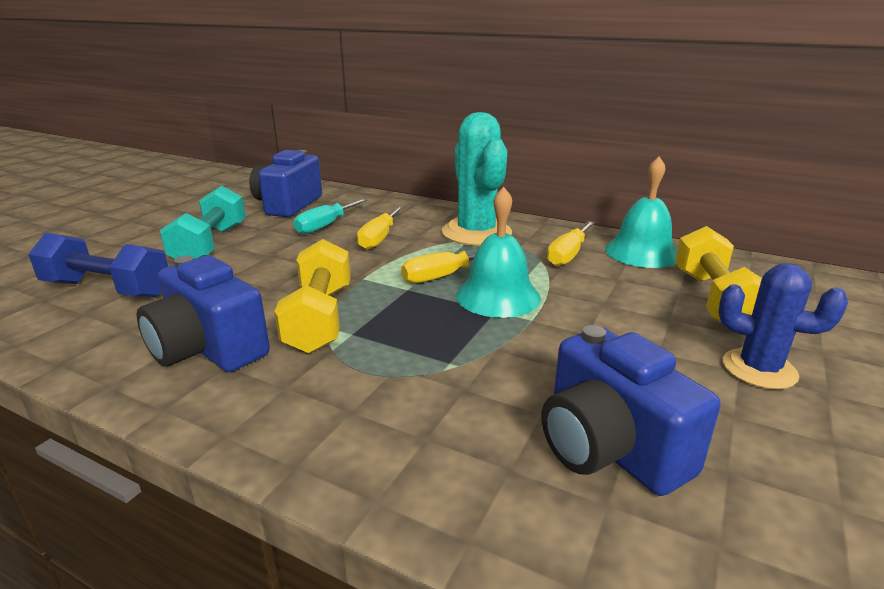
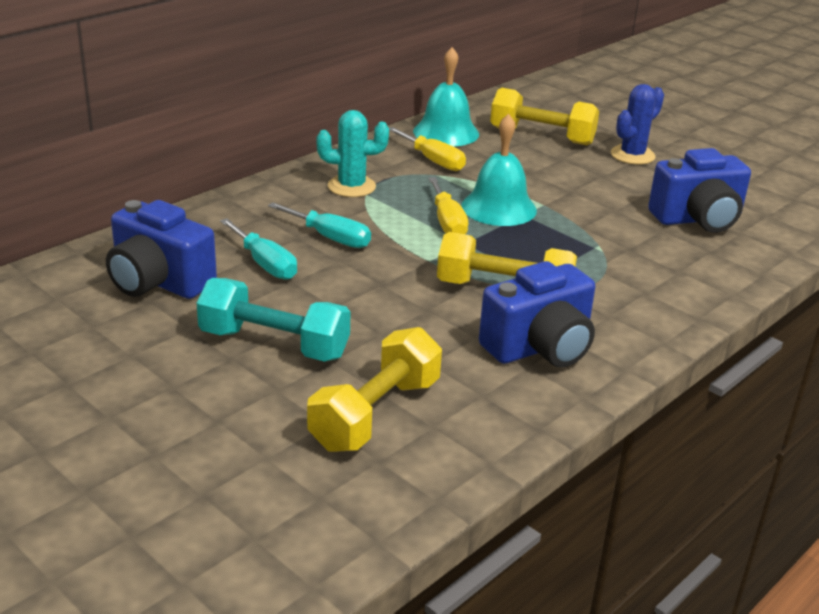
camera: 75 degrees left, 5 degrees up
blue dumbbell [28,233,168,298] -> yellow dumbbell [307,327,442,452]
yellow screwdriver [357,206,403,250] -> turquoise screwdriver [268,202,371,248]
turquoise cactus [442,112,512,246] -> turquoise cactus [316,110,389,197], size x0.63

